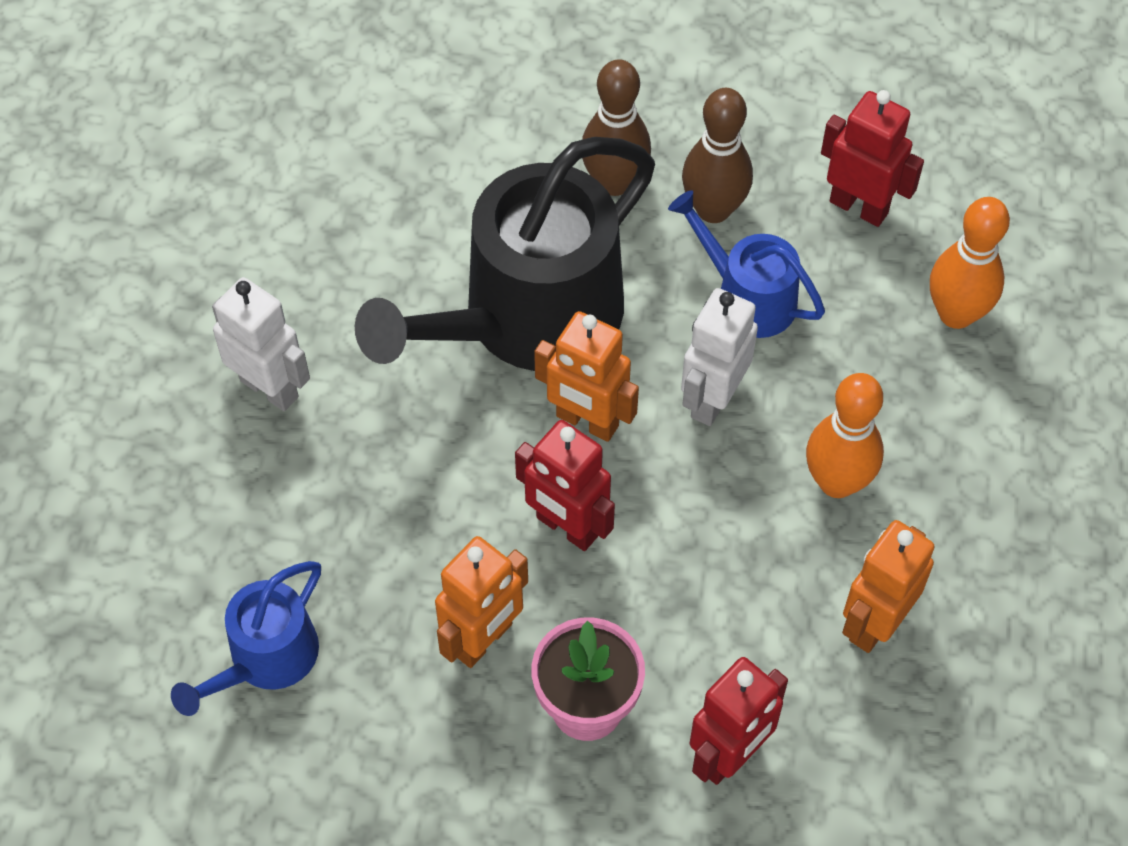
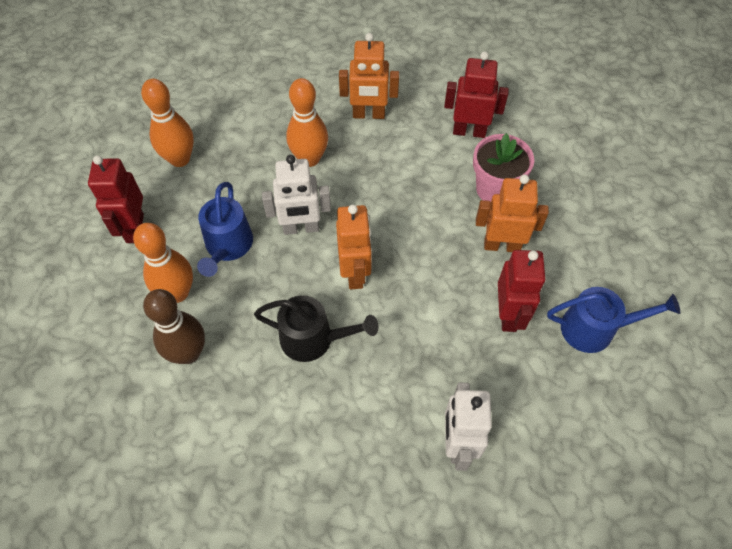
camera: 125 degrees left, 0 degrees up
black watering can [355,137,655,371] -> black watering can [254,295,379,362], size x0.51
red robot [515,420,615,551] -> red robot moved to [498,250,545,332]
brown bowling pin [682,88,753,223] -> orange bowling pin [133,223,193,303]

